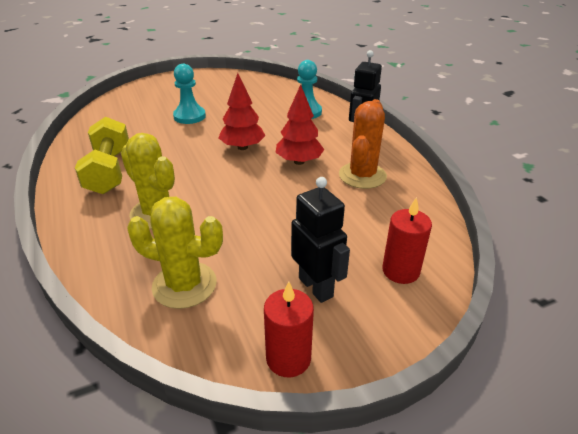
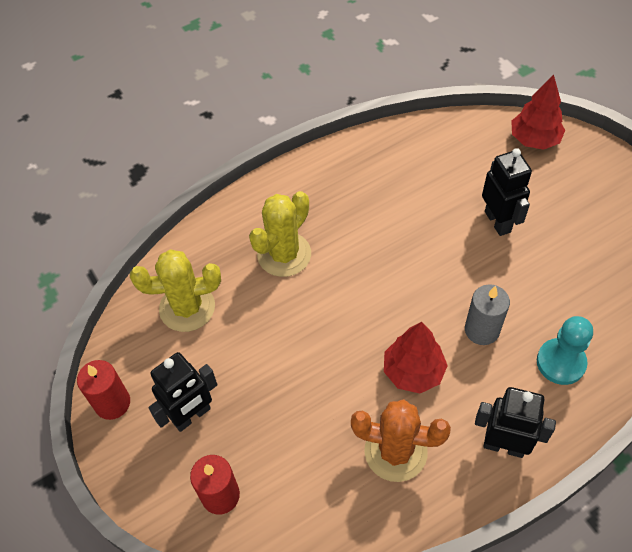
camera: 85 degrees right, 20 degrees up
yellow dumbbell [75,117,129,194] -> none
yellow cactus [127,197,223,309] -> yellow cactus turned 75 degrees clockwise [130,249,221,332]
turquoise pawn [173,64,206,124] -> black robot [482,148,532,236]
red tree [219,73,265,150] -> red tree moved to [511,75,565,150]
none -> grey candle [465,284,510,345]

